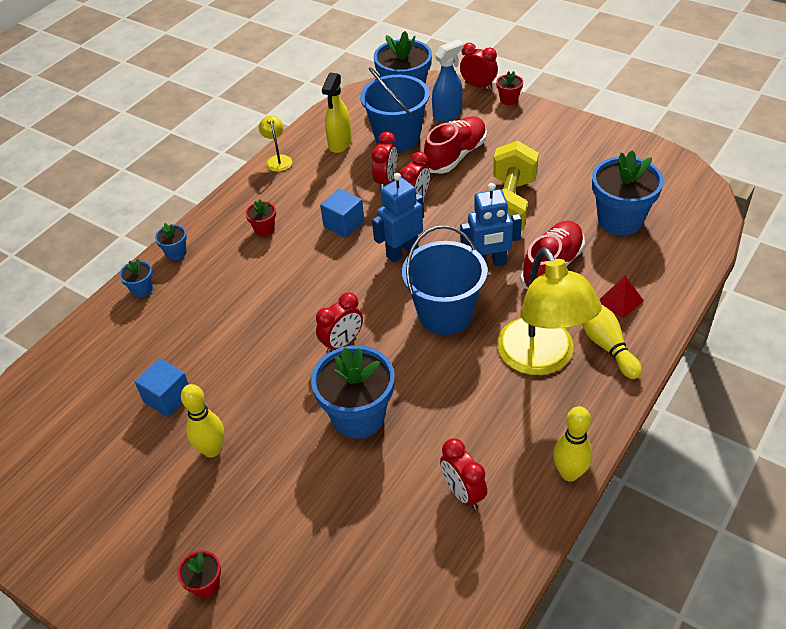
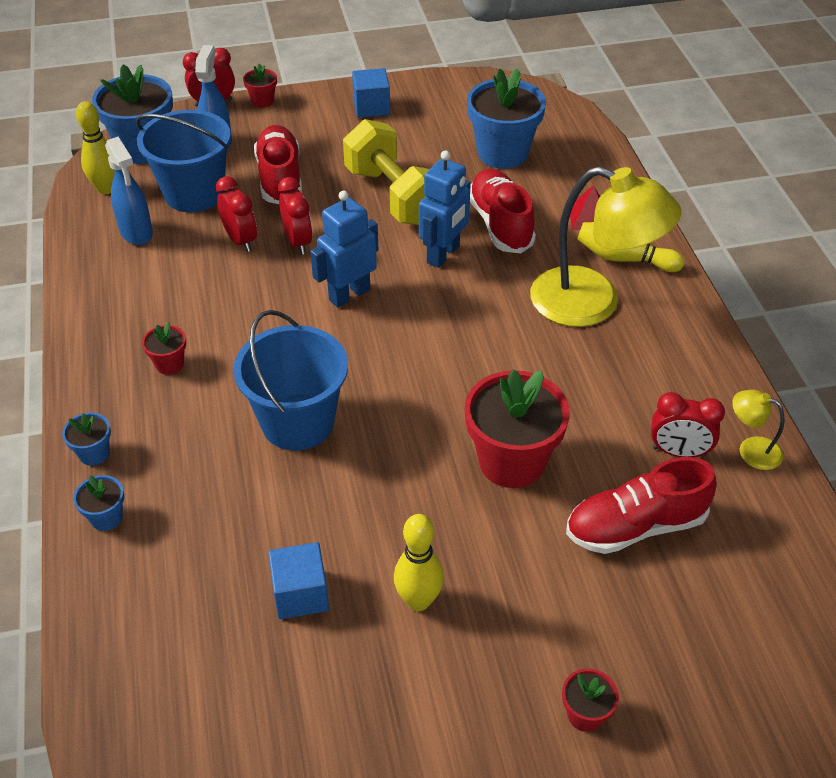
camera: 50 degrees left, 0 degrees up
yellow lamp [259,115,292,172] -> yellow lamp moved to [732,390,784,470]
blue flower pot [311,345,394,439] -> red flower pot [465,369,570,488]
red clock [316,292,363,353] -> none
blue cube [320,189,365,238] -> blue cube moved to [352,68,390,118]
yellow spray bottle [322,73,352,153] -> blue spray bottle [105,137,153,245]
blue robot [372,173,424,263] -> blue robot turned 45 degrees clockwise [310,191,378,308]
blue bucket [402,225,487,335] -> blue bucket moved to [233,310,348,451]
yellow bowling pin [553,406,592,482] -> yellow bowling pin moved to [76,101,114,194]
none -> red shoe [566,457,717,554]

